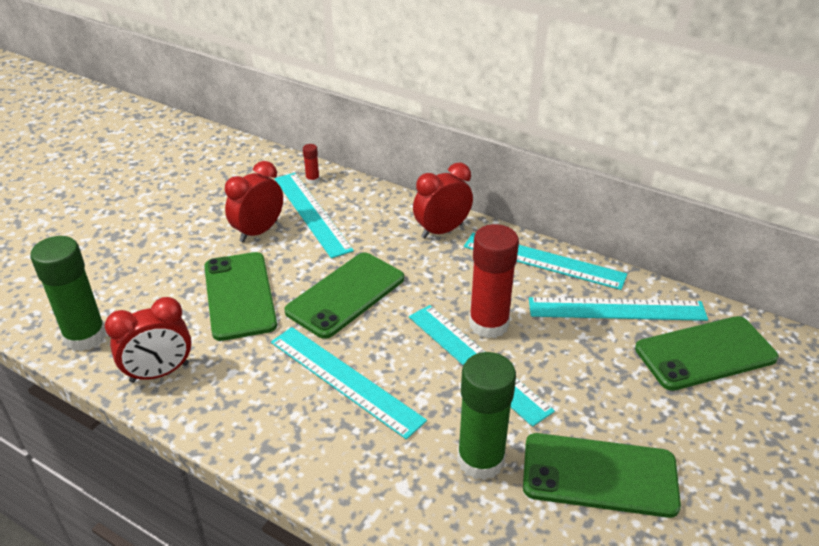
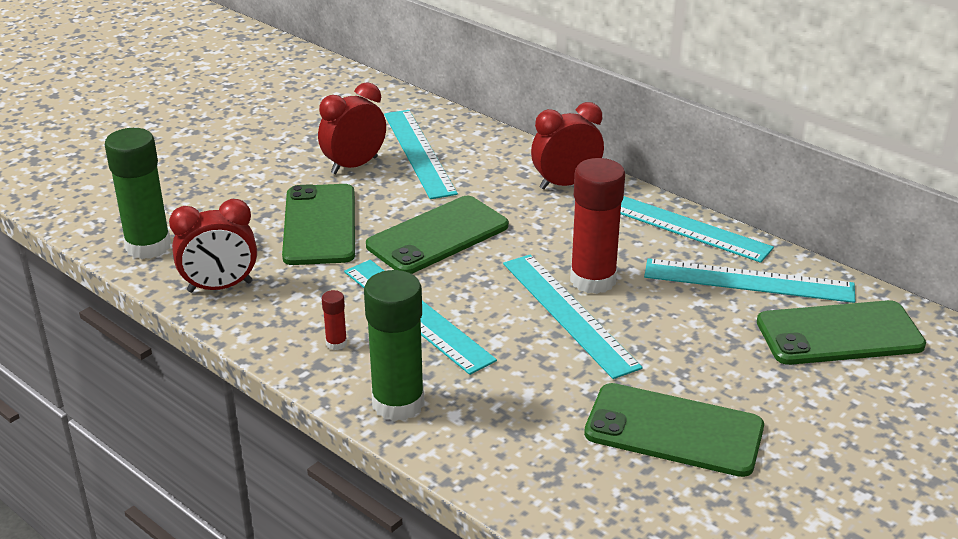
camera: 10 degrees right, 5 degrees down
red glue stick [303,144,320,184] -> red glue stick moved to [322,290,347,350]
green glue stick [457,352,516,480] -> green glue stick moved to [364,270,424,421]

